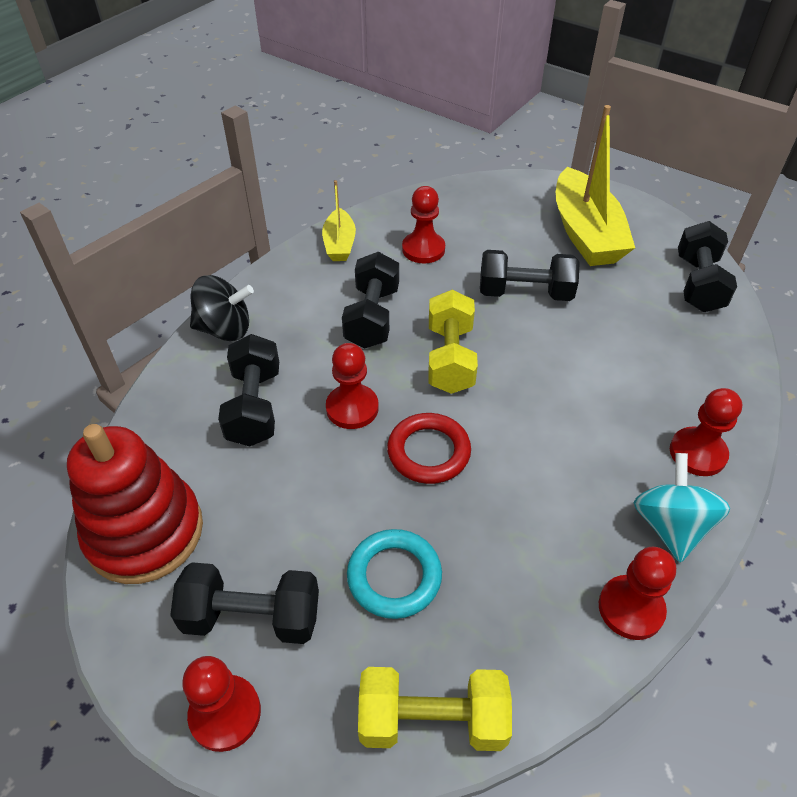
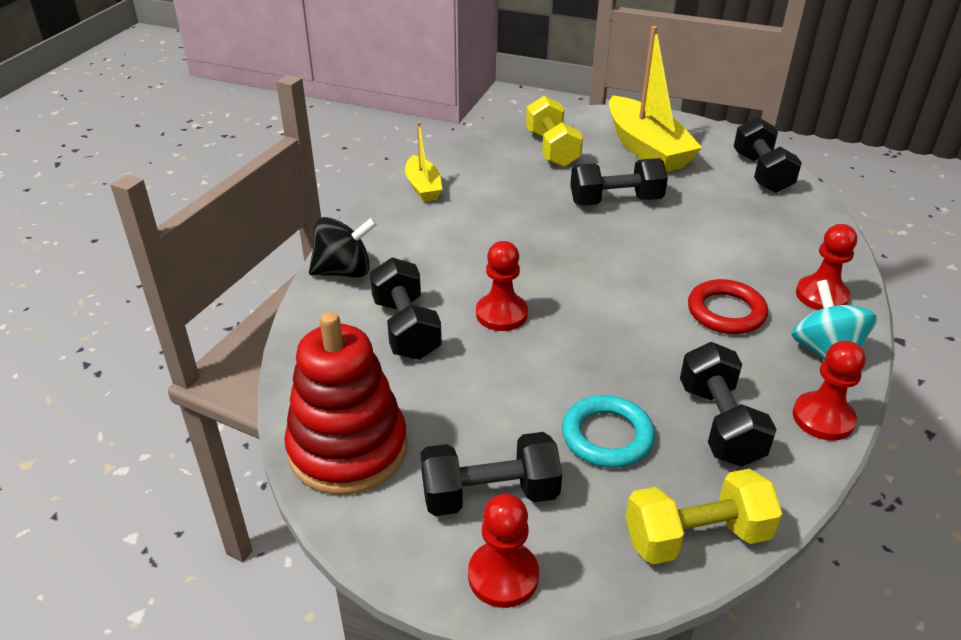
camera: 15 degrees left, 10 degrees down
black dumbbell [342,252,399,348] -> black dumbbell moved to [680,342,777,467]
red ring [387,413,471,484] -> red ring moved to [688,279,768,334]
red pawn [402,186,445,264] -> none
yellow dumbbell [428,290,478,394] -> yellow dumbbell moved to [526,96,583,167]

